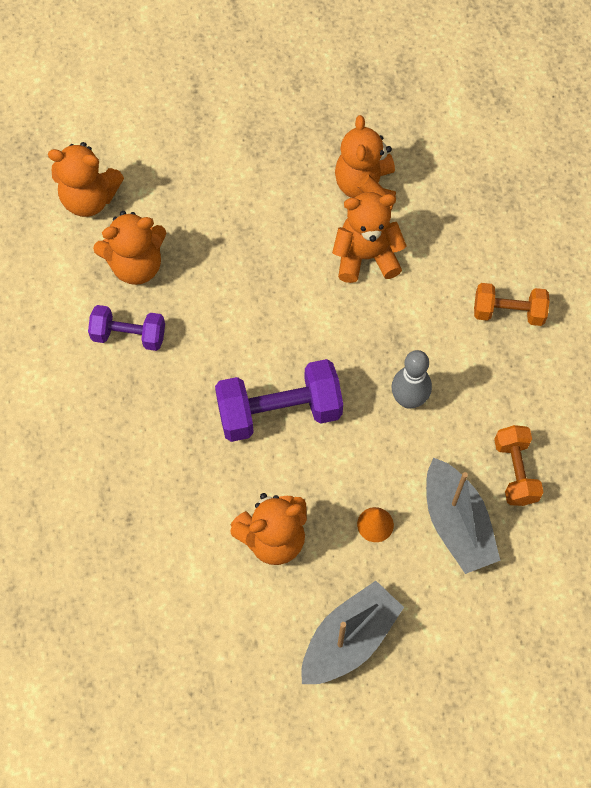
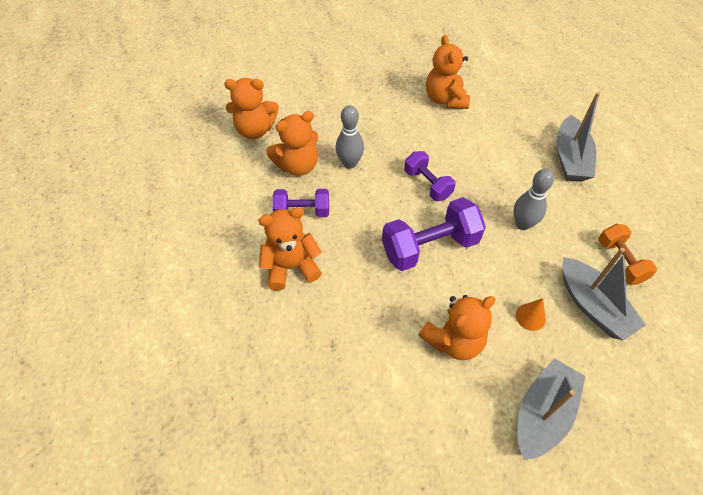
camera: 10 degrees left, 10 degrees down
orange teddy bear [332,192,407,283] -> orange teddy bear moved to [258,207,322,290]
orange dumbbell [474,283,550,326] -> grey boat [557,92,600,182]
none -> grey bowling pin [336,105,364,169]
none -> purple dumbbell [404,151,456,201]

